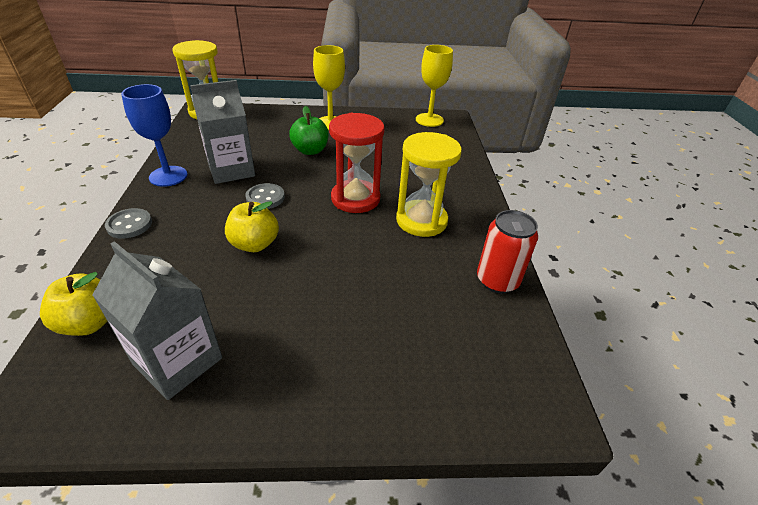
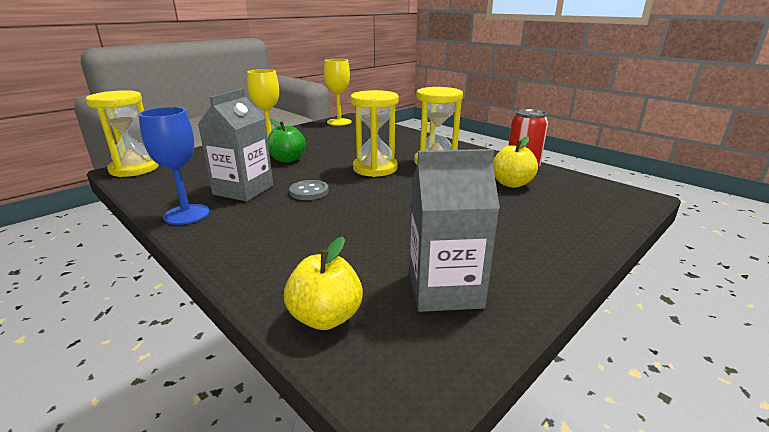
camera: 40 degrees left, 15 degrees down
grey button [105,208,152,239] -> none
yellow apple [225,201,279,252] -> yellow apple moved to [493,136,538,188]
red hourglass [329,113,385,213] -> yellow hourglass [350,90,399,177]

